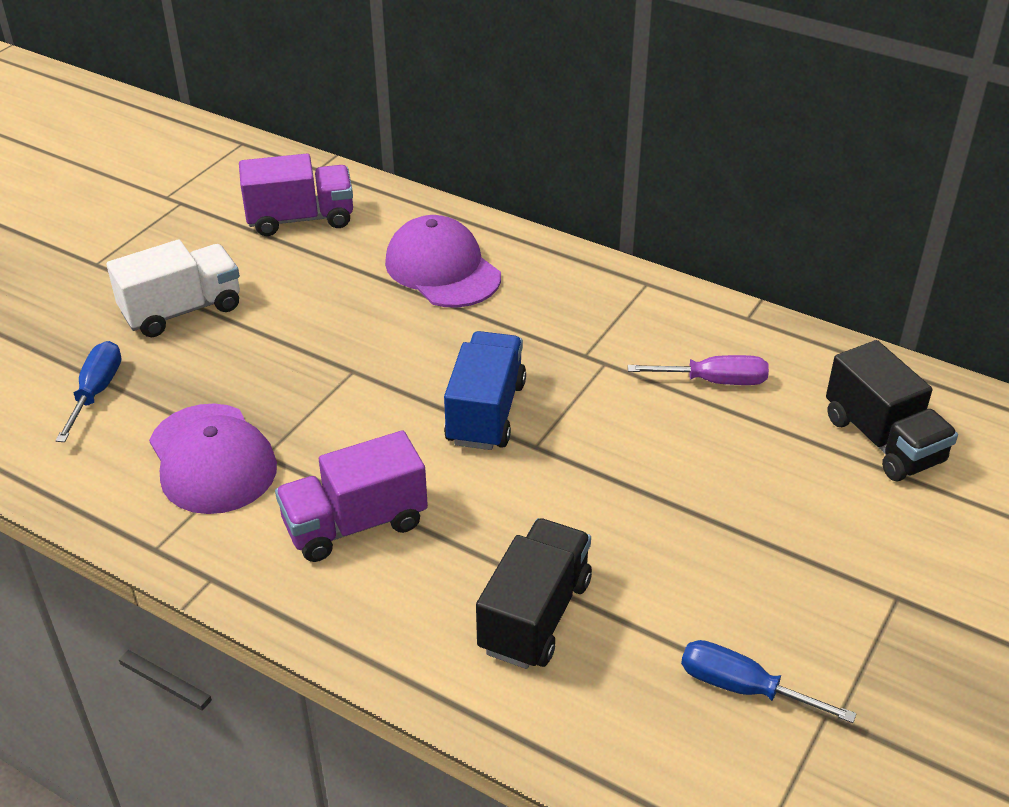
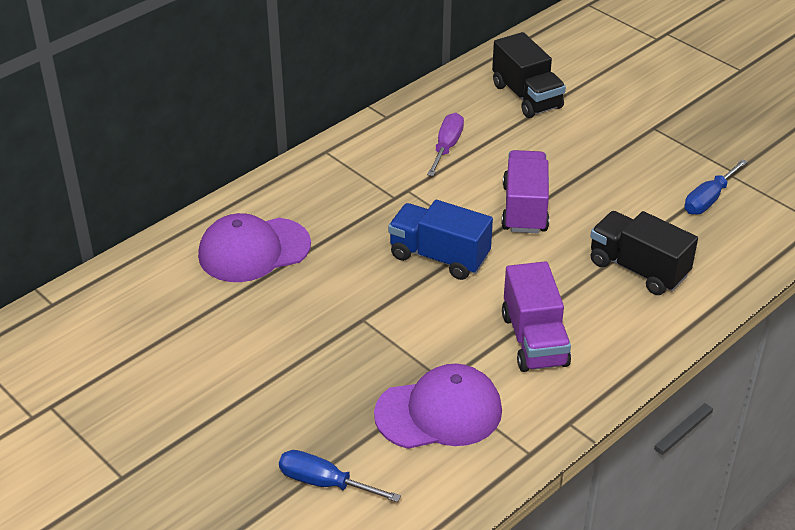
camera: 75 degrees left, 0 degrees up
white truck [106,240,240,337] -> none
purple truck [239,153,353,236] -> purple truck moved to [502,150,549,233]
black truck [826,340,958,481] -> black truck turned 75 degrees clockwise [492,32,566,118]

